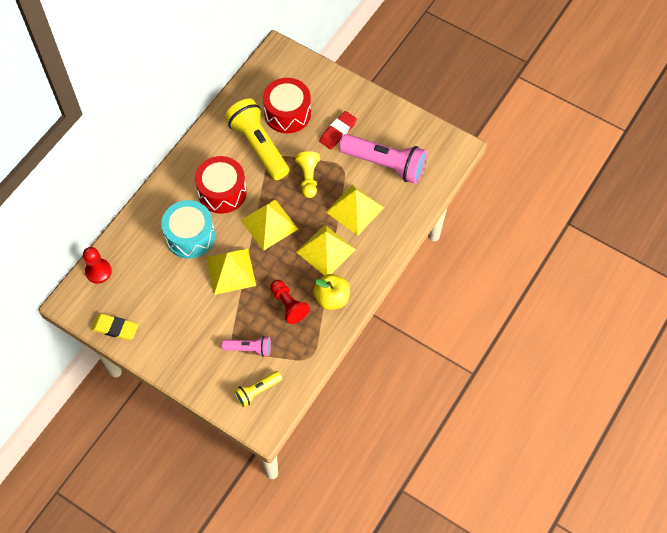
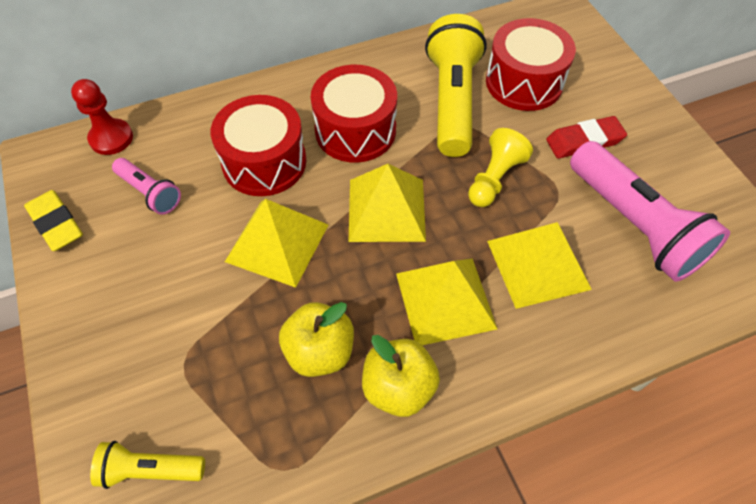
camera: 35 degrees right, 5 degrees down
turquoise drum [161,200,215,259] -> red drum [211,95,306,196]
pink flashlight [222,336,271,357] -> pink flashlight moved to [112,158,181,215]
red pawn [270,280,310,324] -> yellow apple [279,302,354,377]

